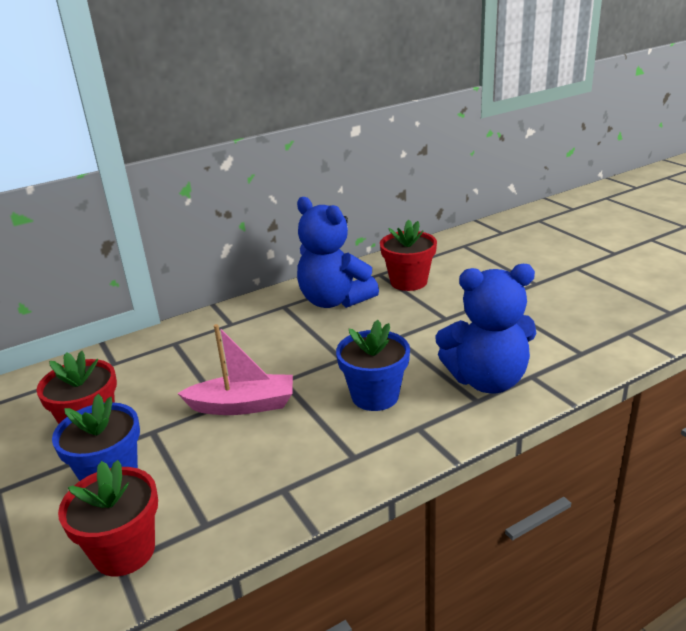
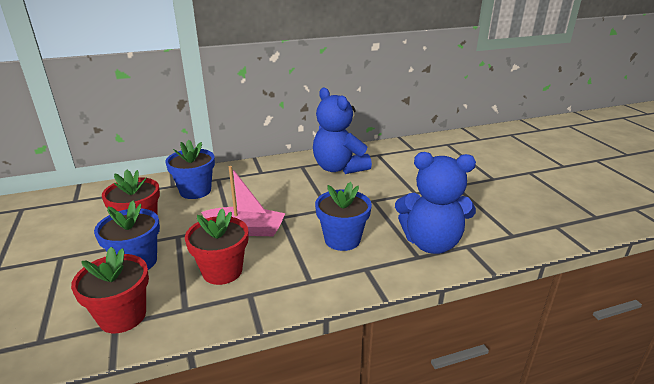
camera: 10 degrees right, 0 degrees up
red flower pot [380,220,437,291] -> red flower pot moved to [185,208,248,285]
none -> blue flower pot [165,140,215,199]

